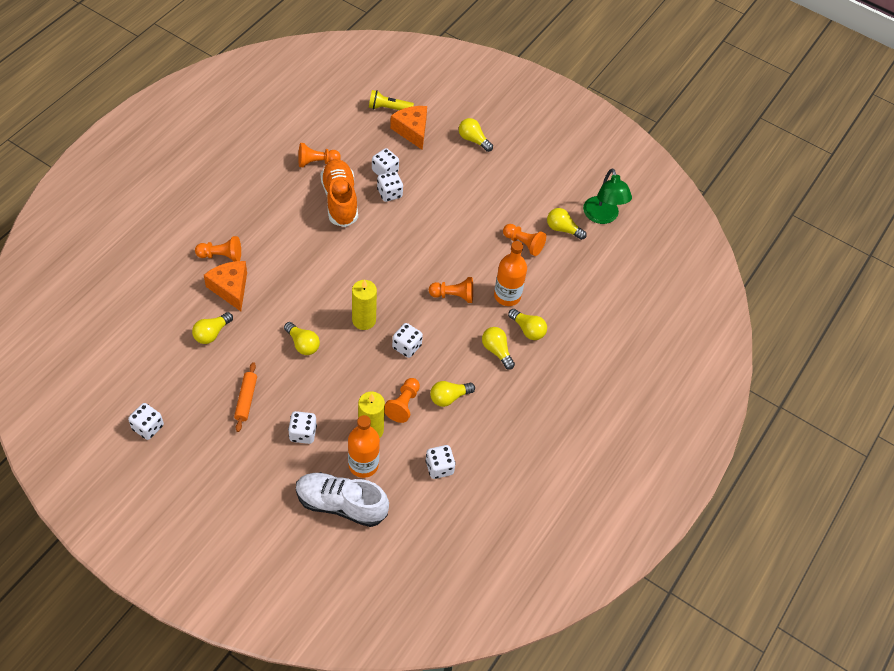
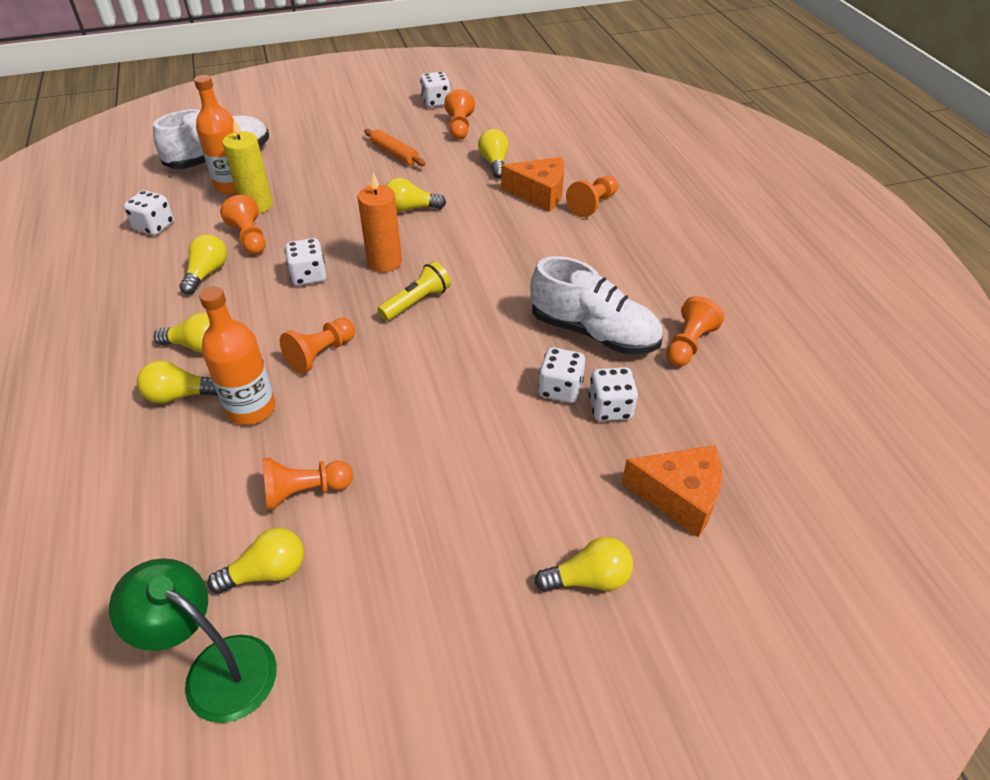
camera: 135 degrees right, 10 degrees down
white dice [288,411,317,444] -> none
orange shoe [320,159,358,227] -> white shoe [530,256,663,354]
yellow candle [352,280,377,330] -> orange candle [358,173,402,272]
yellow flashlight [369,90,414,110] -> yellow flashlight moved to [378,261,451,321]
none -> orange pawn [444,89,475,140]

